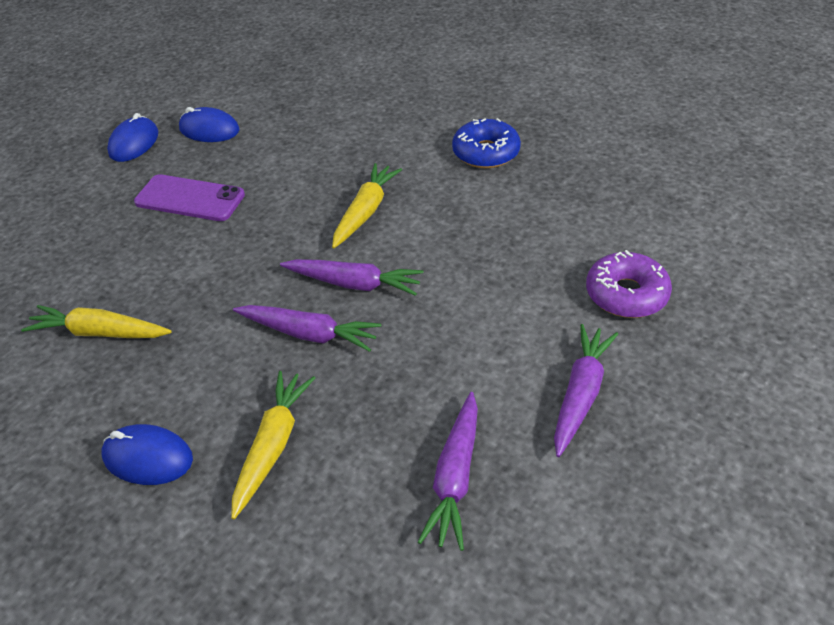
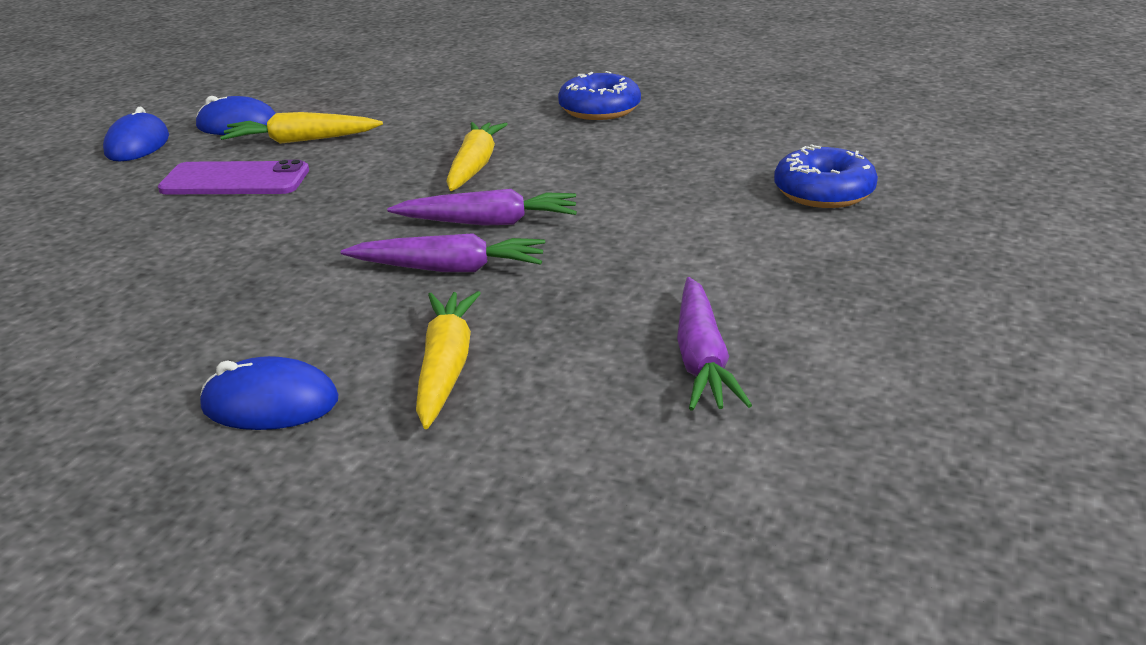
camera: 15 degrees left, 15 degrees down
yellow carrot [21,305,172,338] -> yellow carrot moved to [220,112,383,144]
purple carrot [554,324,618,457] -> none
purple donut [586,250,672,318] -> blue donut [774,144,878,208]

